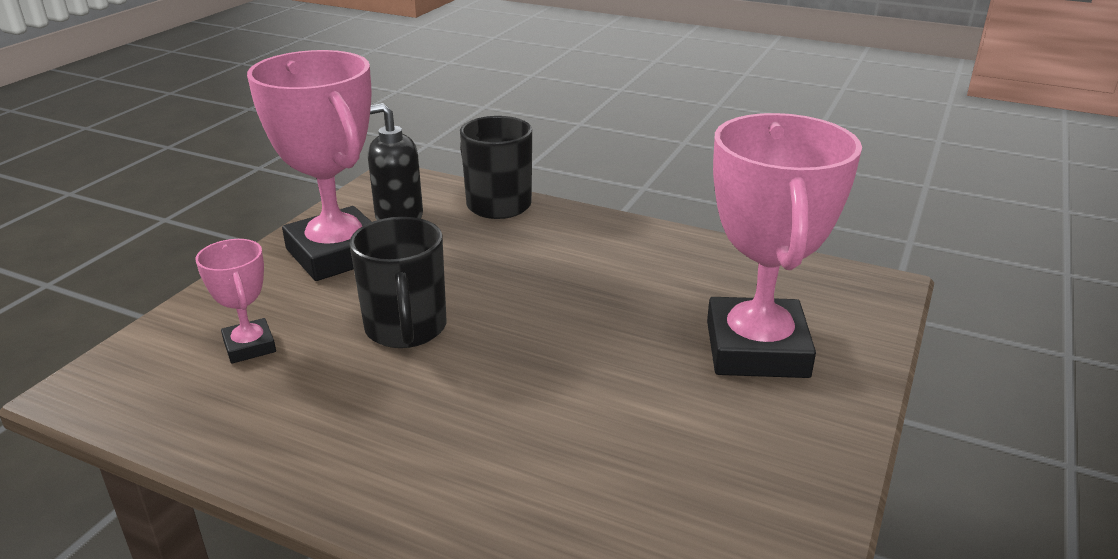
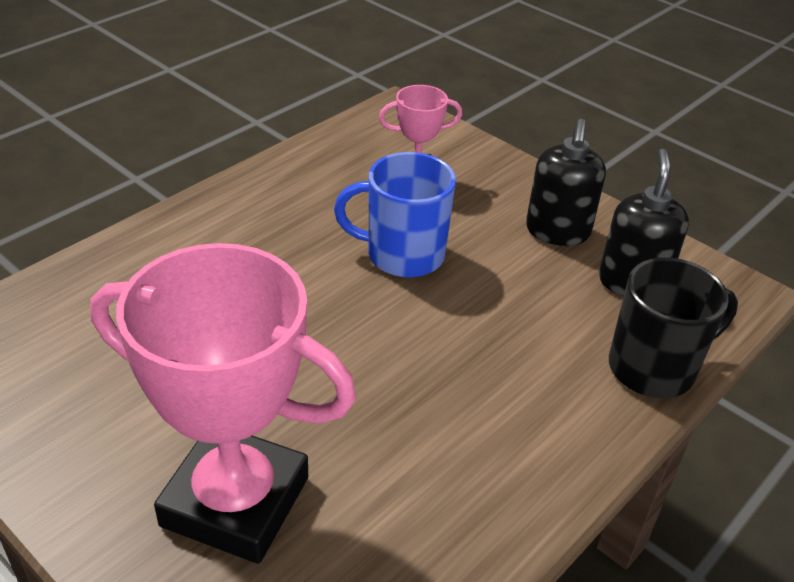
camera: 105 degrees right, 10 degrees up
pink trophy [247,50,372,281] -> black soap dispenser [526,119,606,246]
black mug [350,217,446,348] -> blue mug [334,152,456,278]

